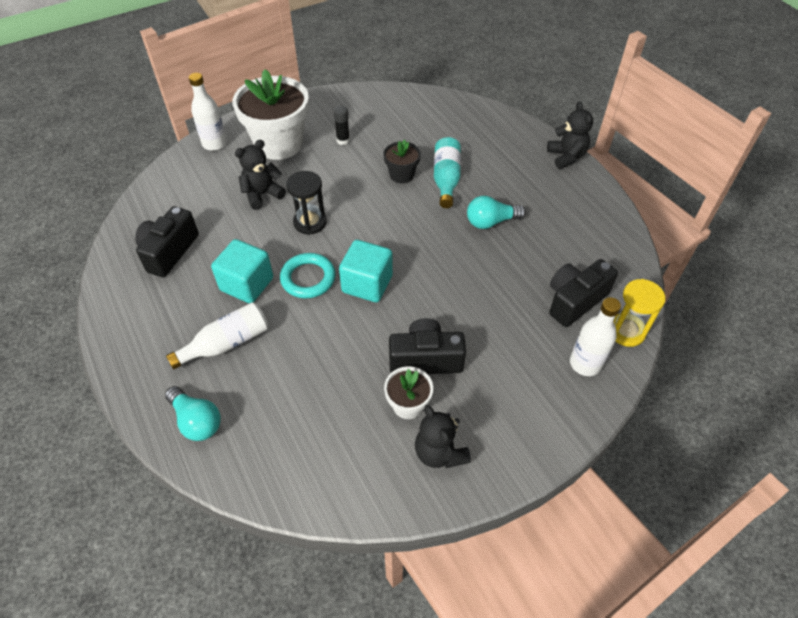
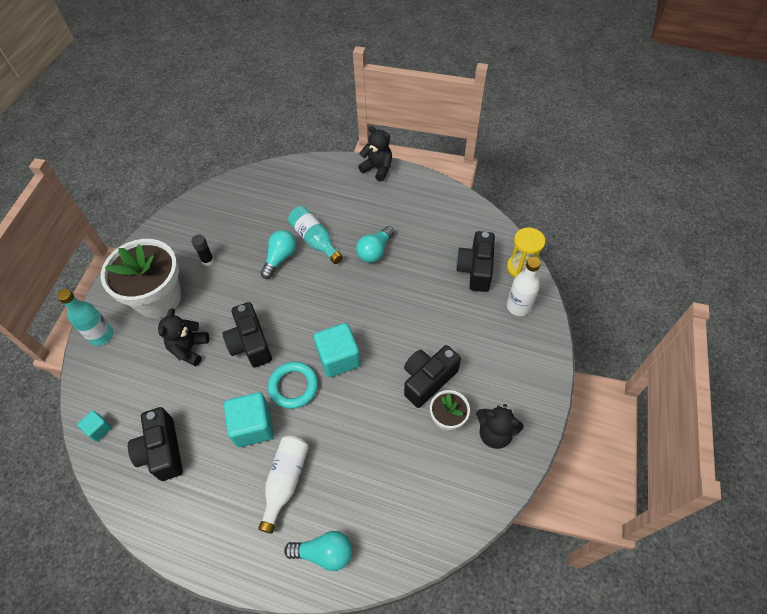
camera: 40 degrees left, 5 degrees up
white bottle [189,73,227,151] -> turquoise bottle [57,289,113,346]
black hourglass [286,171,327,235] -> black camera [222,302,272,368]
black flower pot [383,140,421,183] -> turquoise light bulb [260,230,297,279]
none -> turquoise cube [77,411,112,442]

